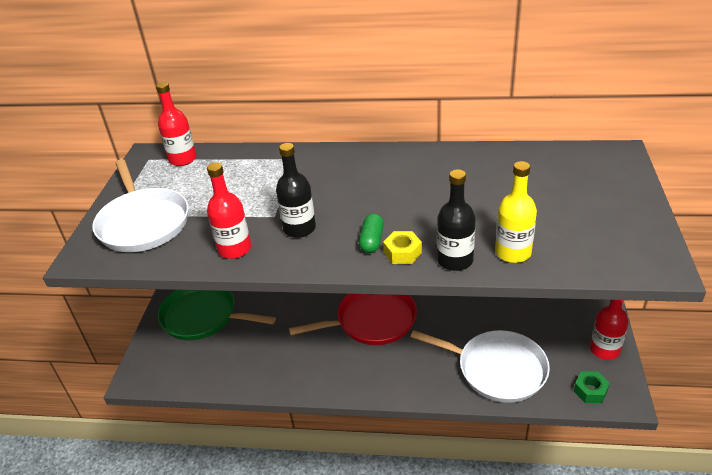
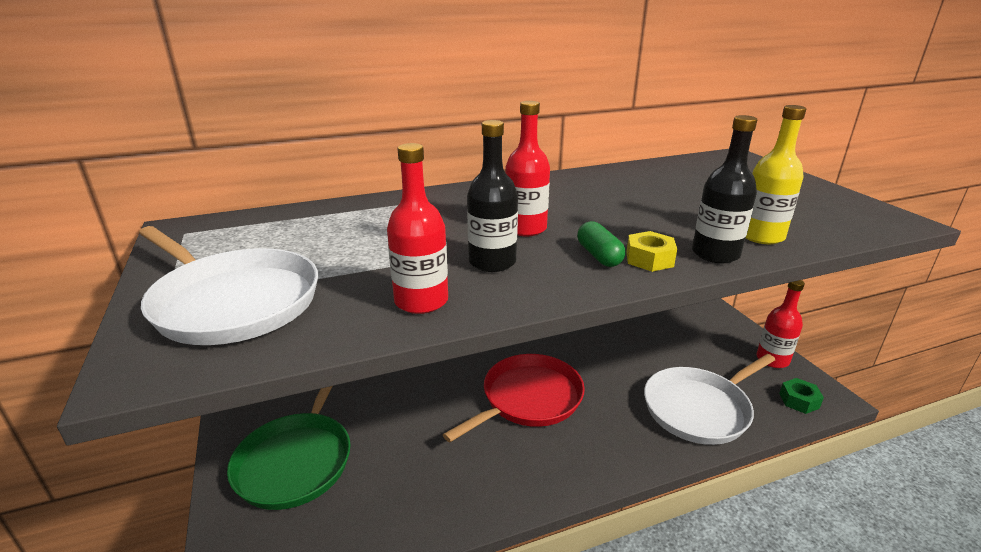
camera: 30 degrees left, 10 degrees down
red bottle [156,82,197,166] -> red bottle moved to [505,101,550,236]
green pan [157,290,276,340] -> green pan turned 75 degrees counterclockwise [227,386,351,510]
white pan [411,330,550,403] -> white pan turned 150 degrees clockwise [644,354,775,445]

